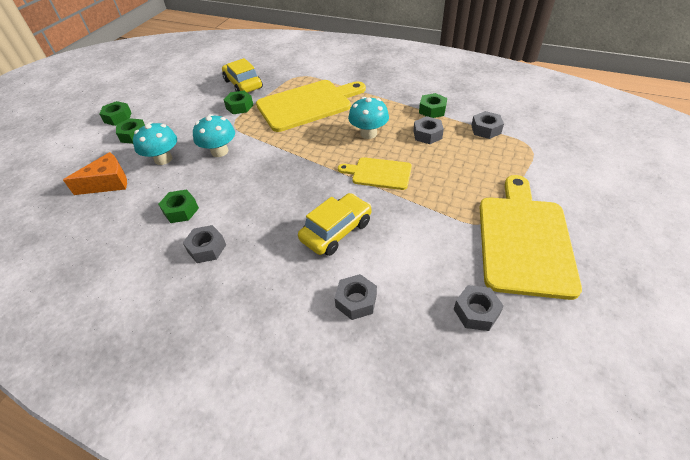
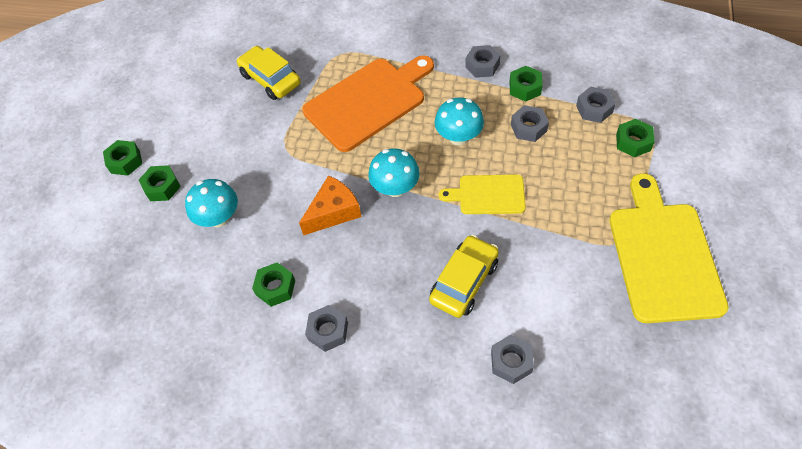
camera: 10 degrees left, 10 degrees up
orange cheese [63,152,127,195] -> orange cheese moved to [299,175,361,236]
turquoise mushroom [193,114,235,157] -> turquoise mushroom moved to [368,148,420,197]
green nut [223,91,253,114] -> green nut moved to [616,119,655,158]
yellow cutting board [256,80,366,132] -> orange cutting board [302,55,434,152]
grey nut [454,285,504,331] -> grey nut moved to [465,45,501,78]

